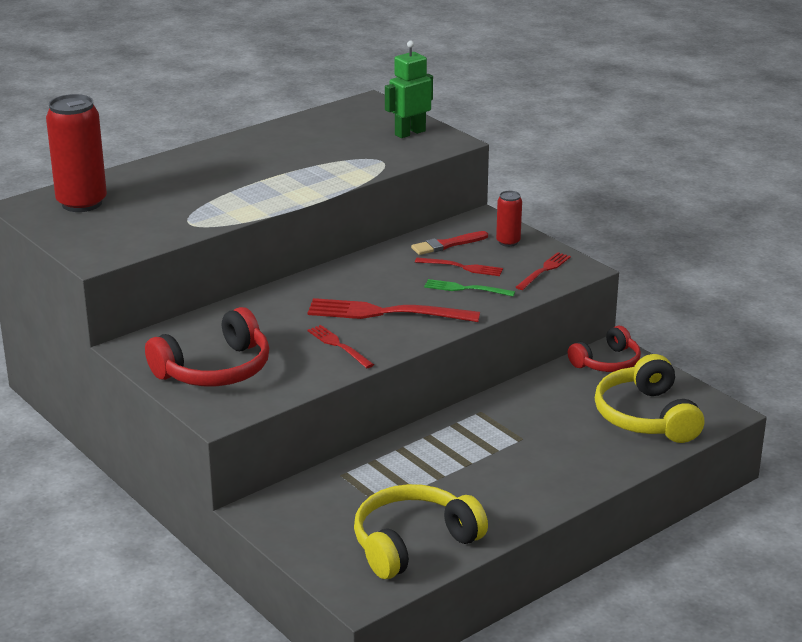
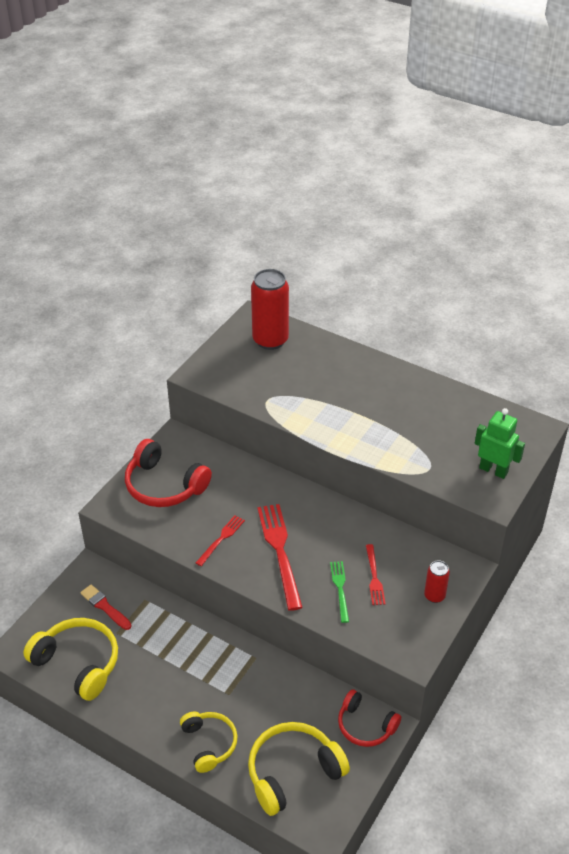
camera: 70 degrees right, 15 degrees up
red brush [411,231,488,255] -> red brush moved to [80,585,132,630]
red fork [516,252,571,290] -> none
none -> yellow headphones [180,712,237,773]

